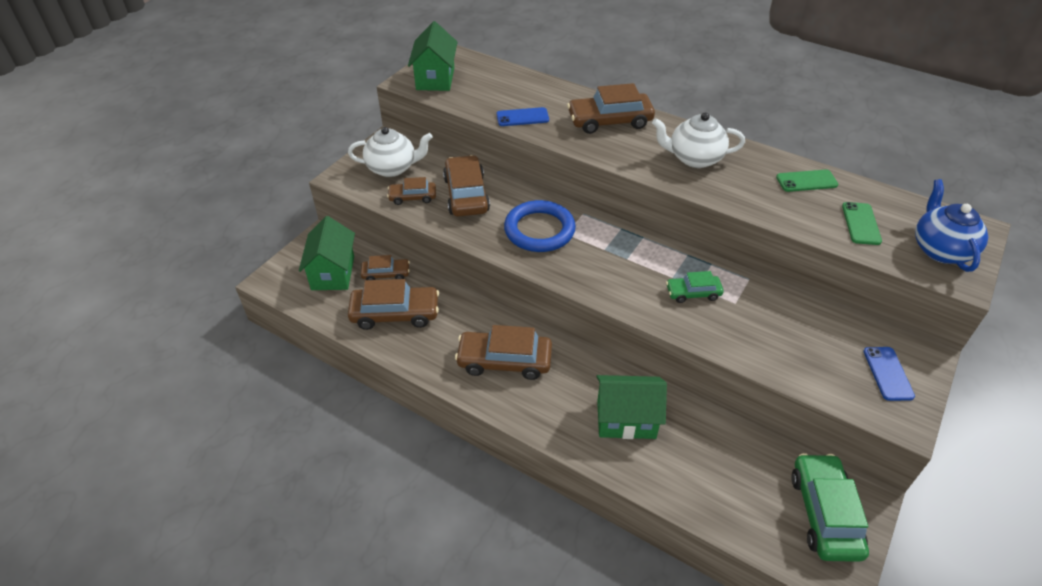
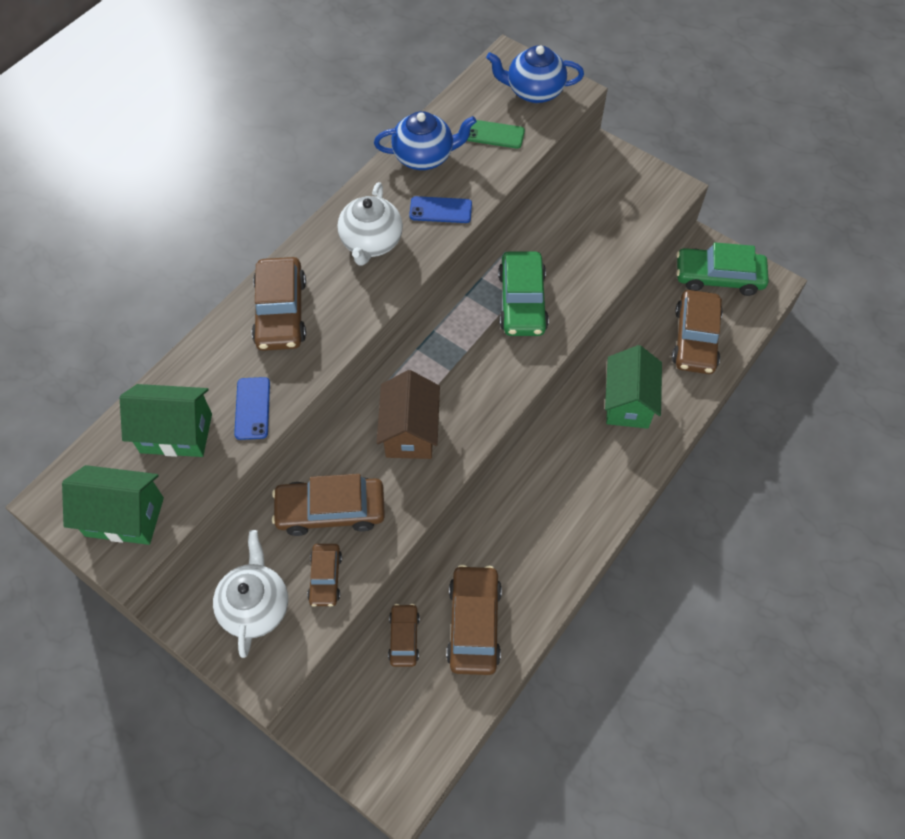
camera: 85 degrees left, 15 degrees up
green house [299,216,355,290] -> green house moved to [120,384,212,457]
brown car [455,325,552,380] -> brown car moved to [672,290,723,374]
blue ring [504,200,576,252] -> brown house [377,370,440,459]
green car [666,271,724,303] -> green car [498,252,549,336], size x1.75
green phone [776,169,838,192] -> blue teapot [374,111,477,170]
blue phone [864,347,915,401] -> blue phone moved to [409,196,472,223]

